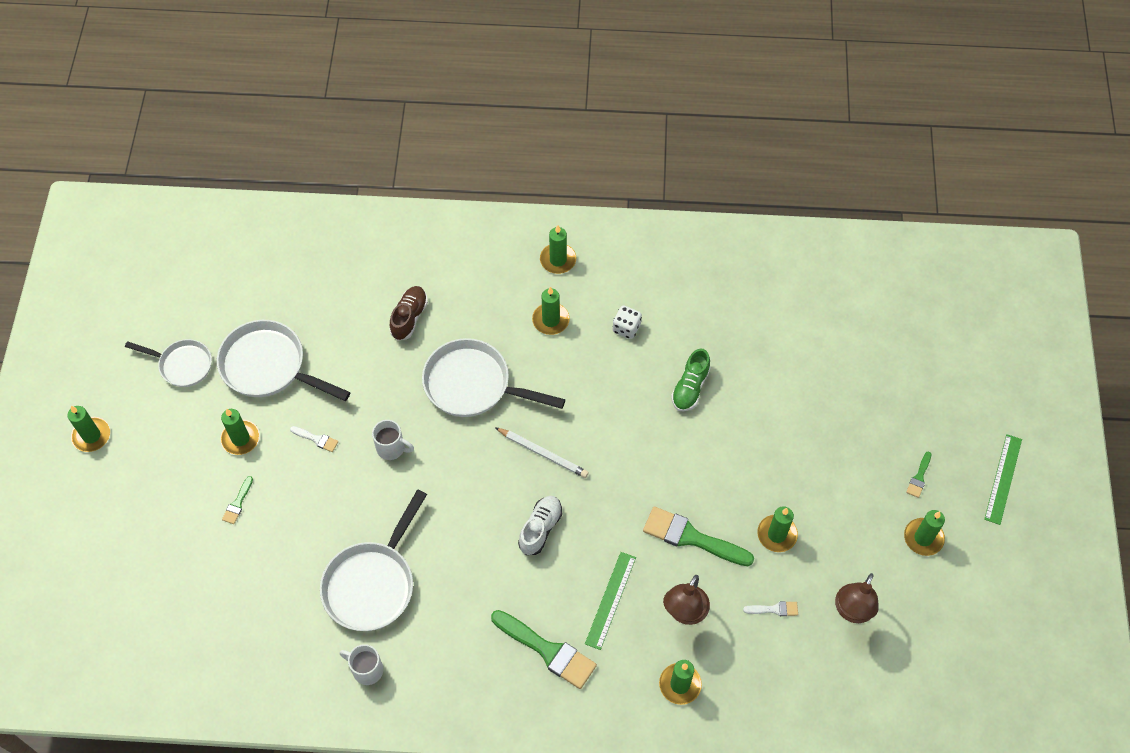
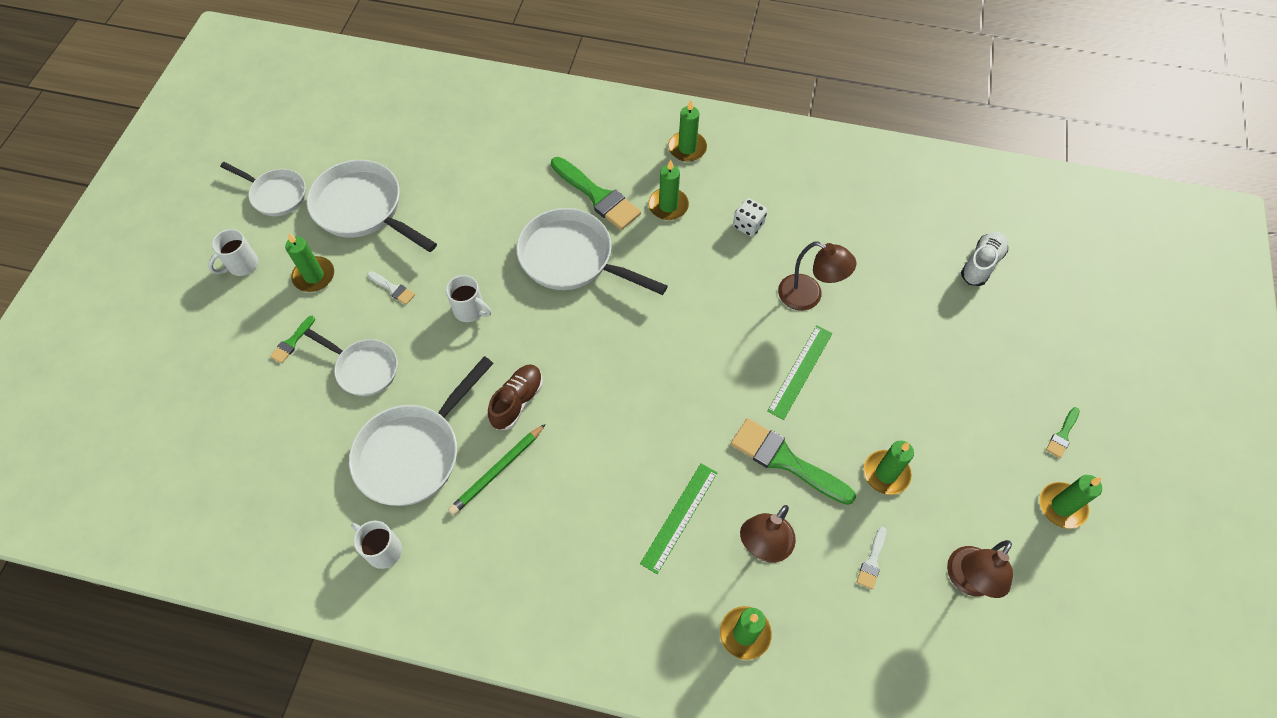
camera: 10 degrees right, 0 degrees up
green candle [67,406,110,452] -> none
brown shoe [389,286,428,341] -> brown shoe moved to [488,364,543,430]
green brush [491,610,597,689] -> green brush moved to [551,157,641,230]
white pencil [495,427,589,478] -> none
white shoe [518,496,562,555] -> white shoe moved to [961,232,1008,286]
green shoe [671,348,711,411] -> brown lamp [778,242,857,311]
white brush [743,601,798,616] -> white brush turned 105 degrees clockwise [857,527,887,590]
green ruler [984,434,1022,525] -> green ruler moved to [767,325,833,420]
none -> white mug [208,229,258,276]
none -> white pan [304,329,398,396]
none -> green pencil [448,424,545,515]

